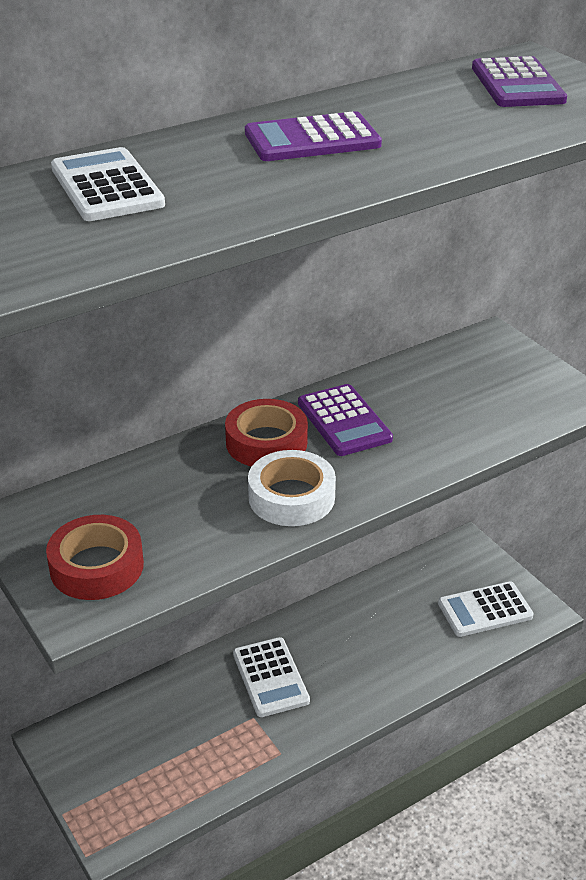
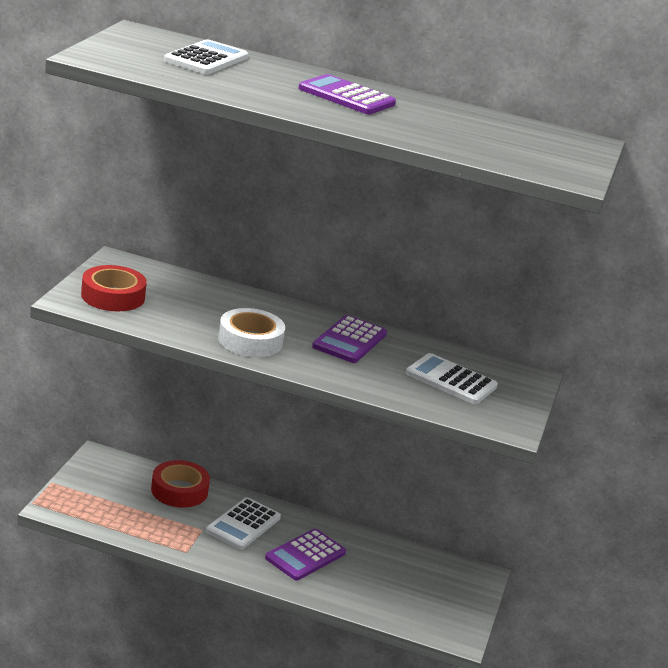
camera: 45 degrees right, 10 degrees down
red tape [225,399,308,467] -> red tape moved to [151,460,210,508]
white calculator [438,581,534,637] -> white calculator moved to [406,353,498,404]
purple calculator [472,56,567,107] -> purple calculator moved to [265,529,346,580]

